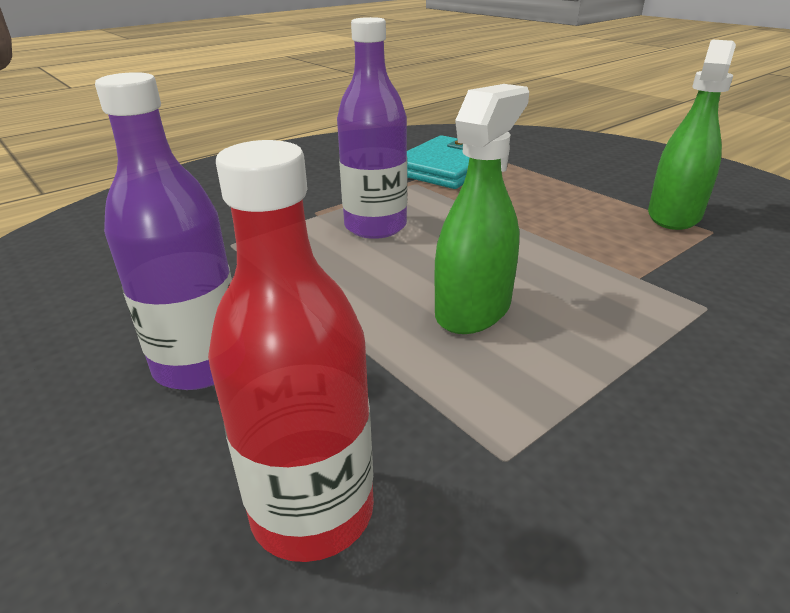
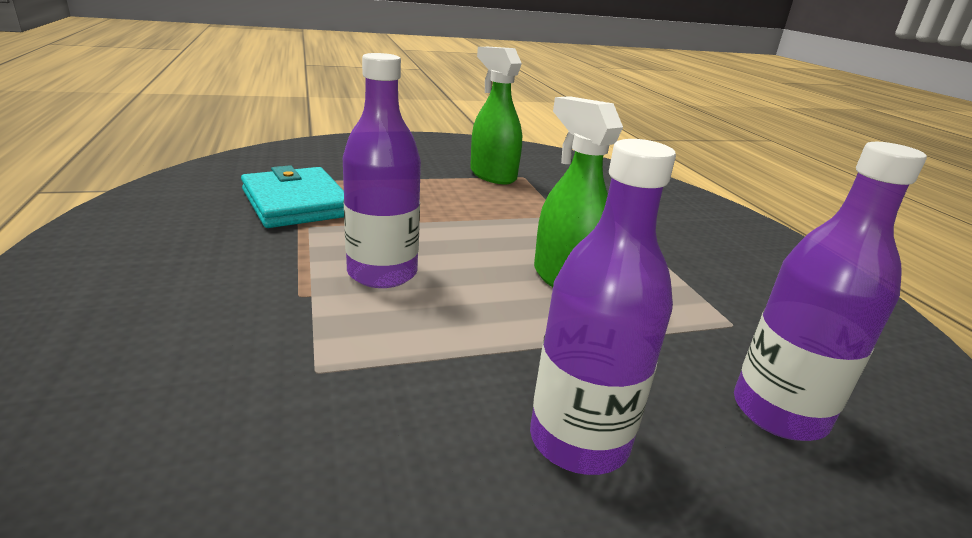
camera: 70 degrees left, 5 degrees down
red bottle [208,140,374,562] -> purple bottle [734,142,927,441]

